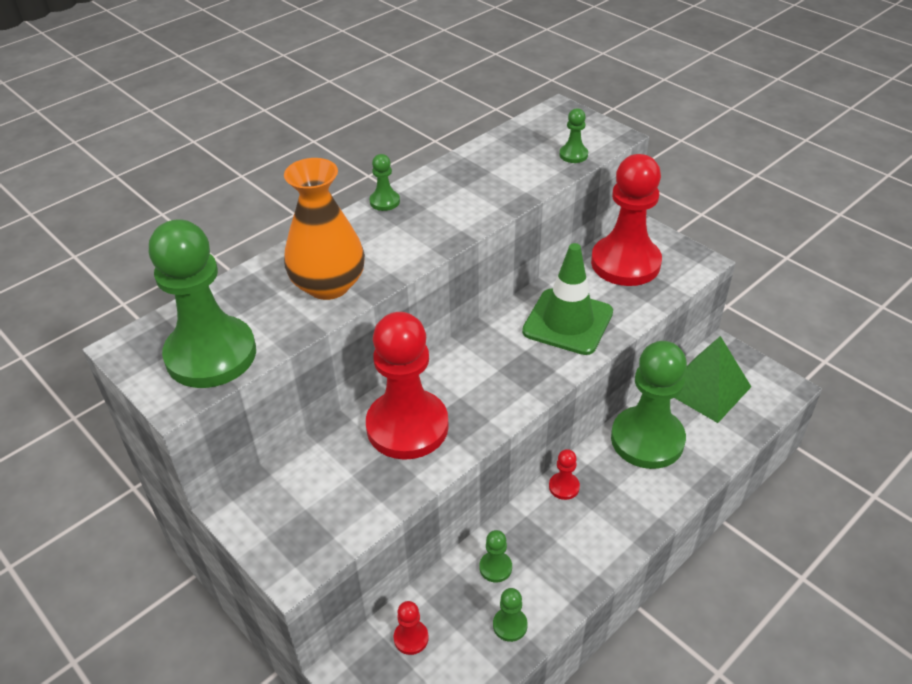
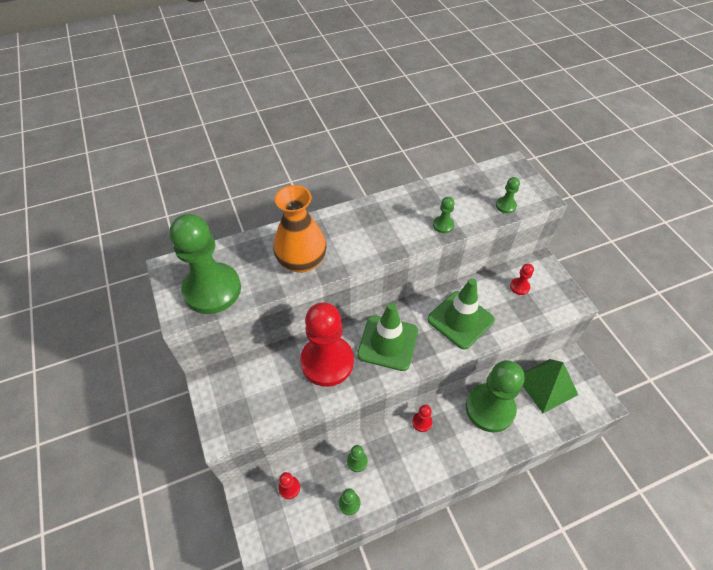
camera: 20 degrees right, 10 degrees up
green pawn [370,154,400,211] -> green pawn moved to [433,197,455,233]
red pawn [591,154,662,286] -> red pawn [510,264,534,295], size x0.40
none -> green traffic cone [357,303,418,371]

